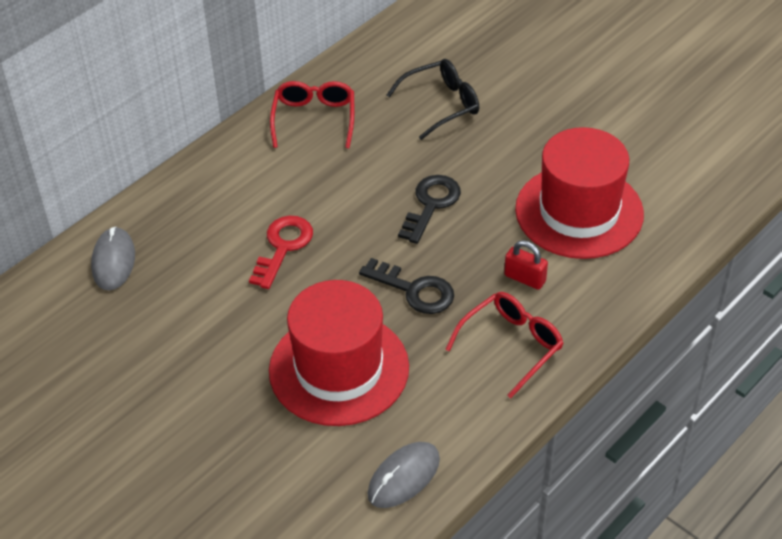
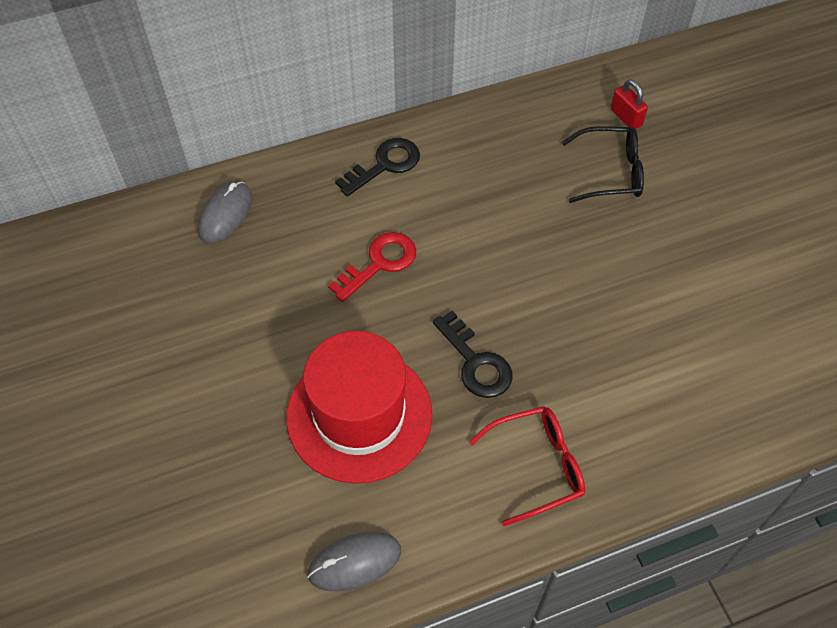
camera: 25 degrees right, 10 degrees up
red glasses [270,81,354,148] -> none
black key [398,175,461,244] -> black key moved to [335,138,420,196]
red padlock [504,240,548,290] -> red padlock moved to [610,79,648,129]
red hat [515,127,644,259] -> none

